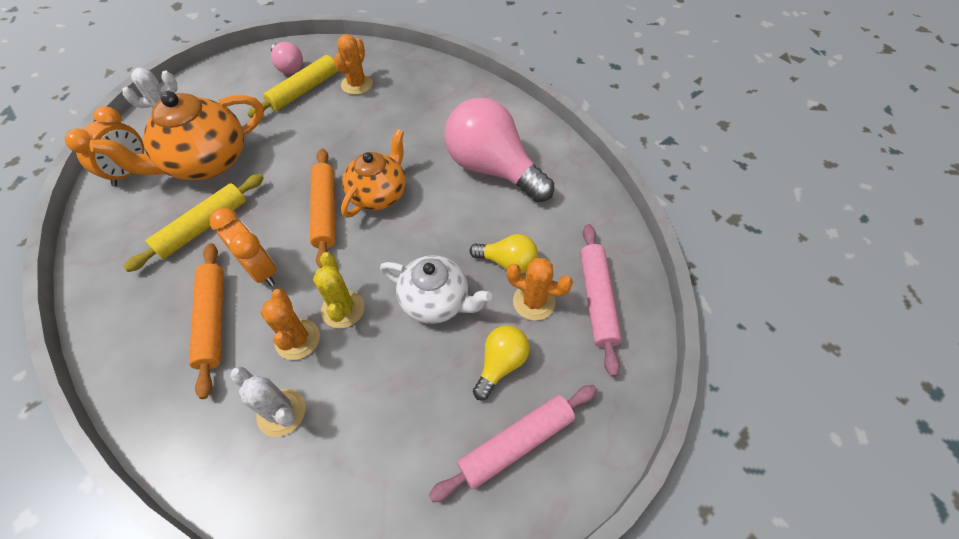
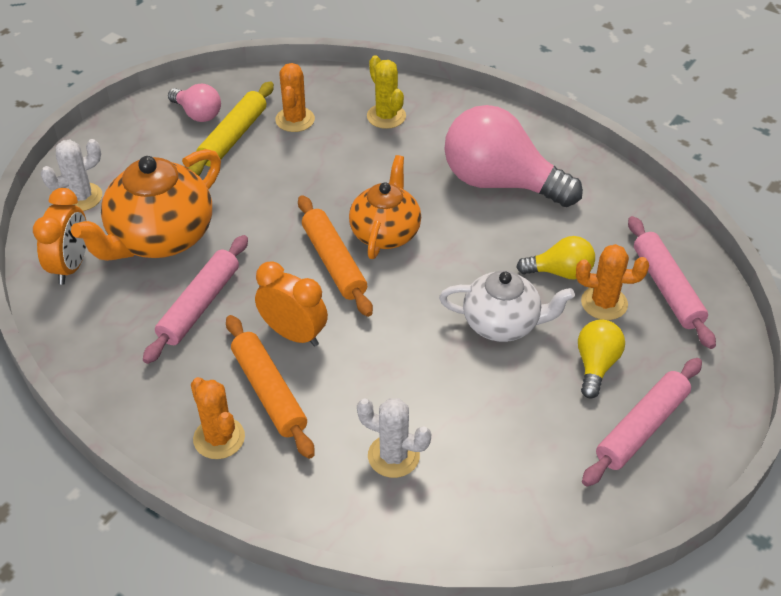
camera: 15 degrees left, 10 degrees down
yellow rolling pin [123,174,264,272] -> pink rolling pin [143,235,248,364]
orange cactus [261,289,320,360] -> orange cactus moved to [191,377,245,459]
yellow cactus [313,252,364,328] -> yellow cactus moved to [367,55,406,129]

